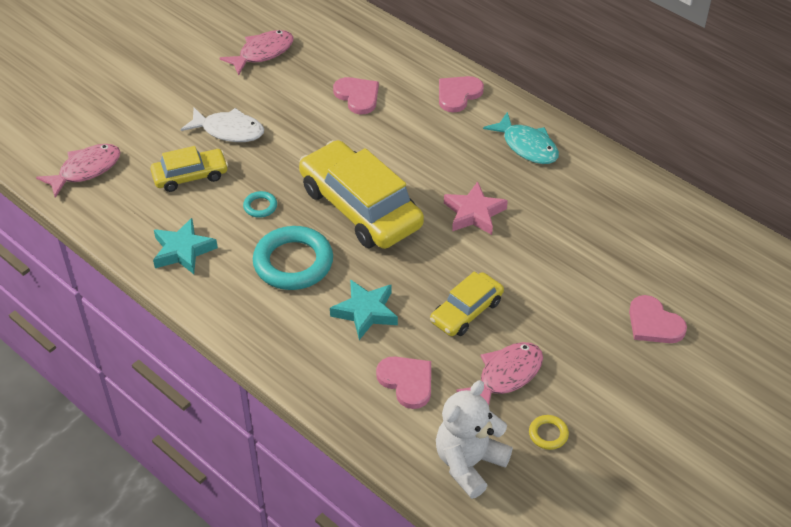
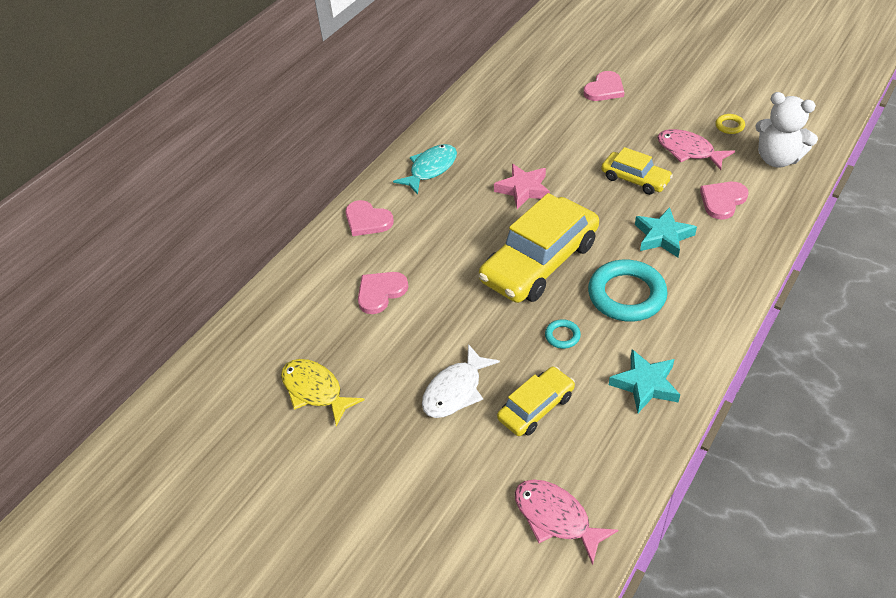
camera: 95 degrees left, 0 degrees up
yellow car [150,146,228,192] -> yellow car turned 75 degrees clockwise [497,367,575,436]
white fish [180,108,264,142] -> white fish turned 150 degrees counterclockwise [422,344,500,418]
pink fish [219,30,294,76] -> yellow fish [281,359,364,426]

